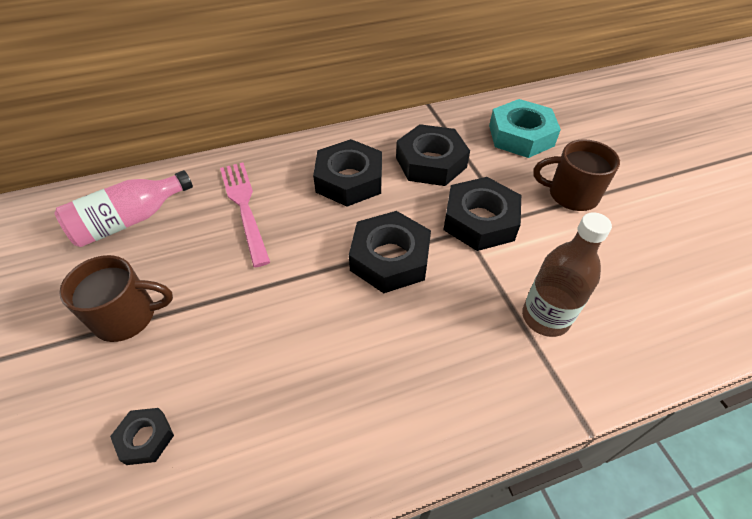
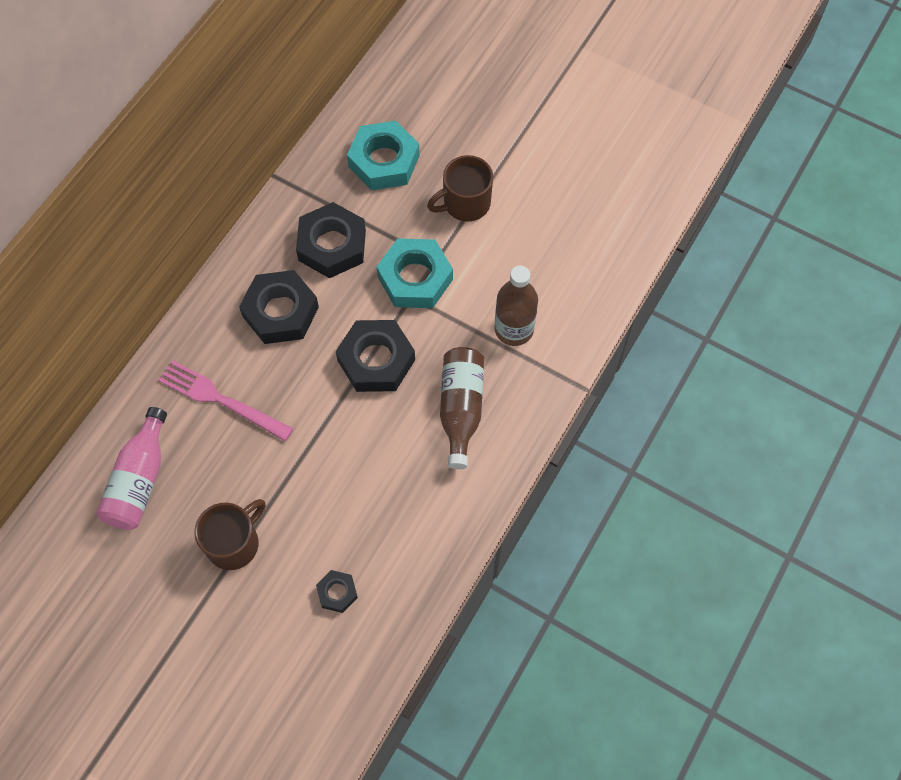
camera: 40 degrees left, 15 degrees up
black nut [444,177,521,251] -> turquoise nut [377,238,453,308]
none -> brown bottle [440,347,484,469]

